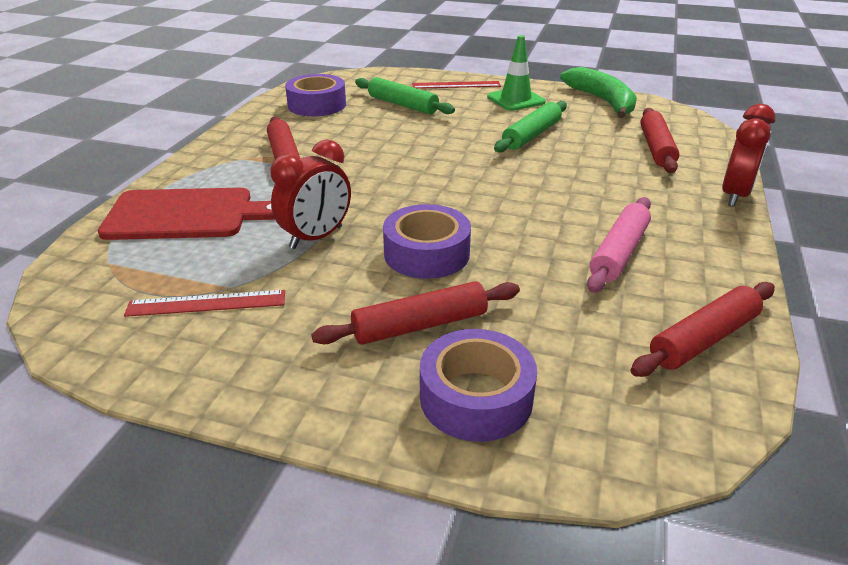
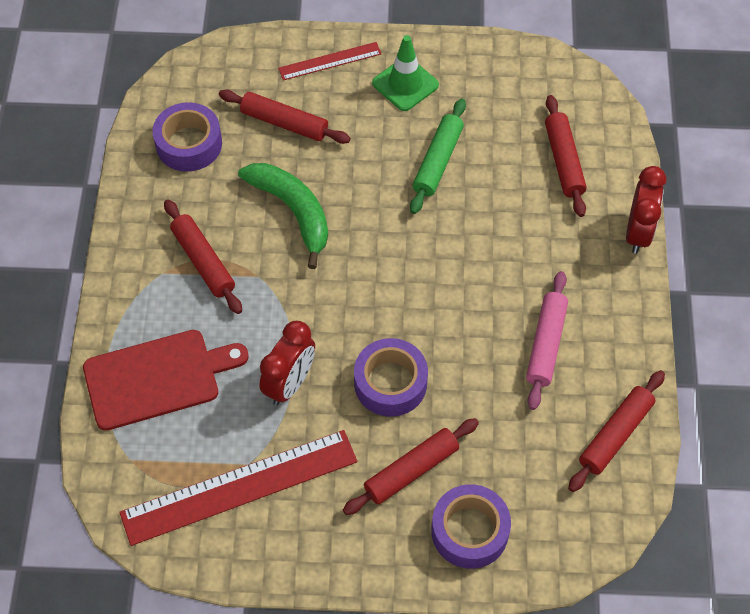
camera: 15 degrees left, 25 degrees up
red ruler [124,290,285,317] -> red ruler [119,430,357,546], size x1.94
green rolling pin [355,77,455,114] -> red rolling pin [219,90,351,144]
green banana [560,67,637,118] -> green banana moved to [238,163,328,269]

